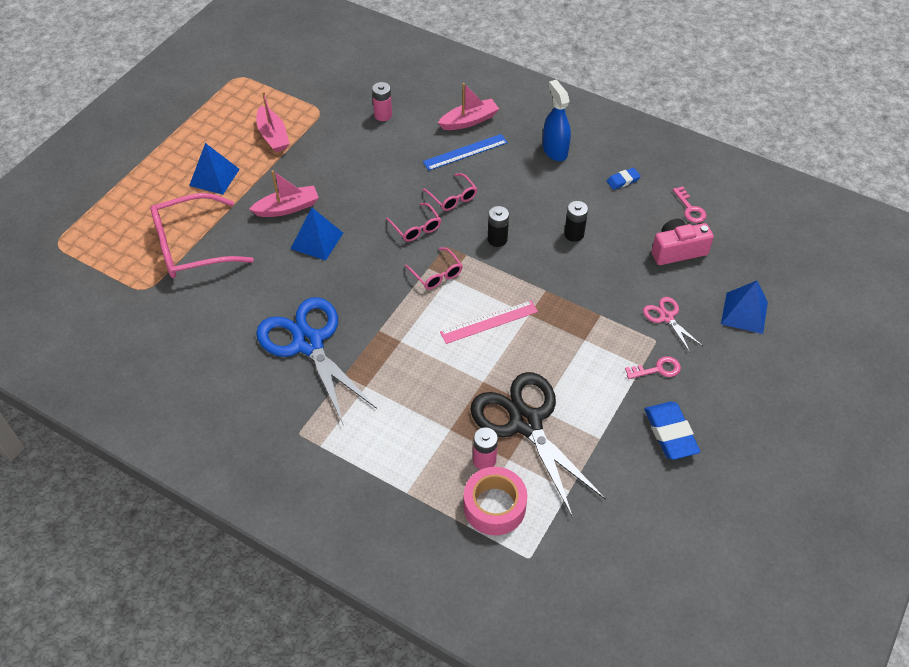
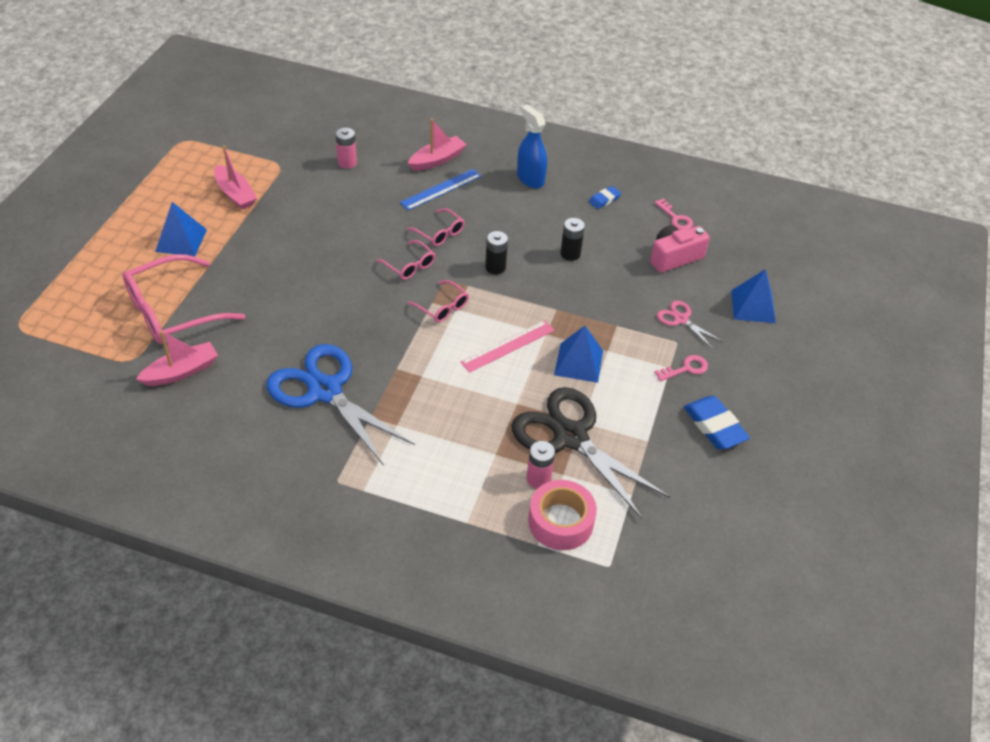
camera: 15 degrees left, 5 degrees down
pink boat [249,170,319,217] -> pink boat moved to [136,330,218,386]
blue pyramid [291,207,343,261] -> blue pyramid moved to [554,326,603,383]

